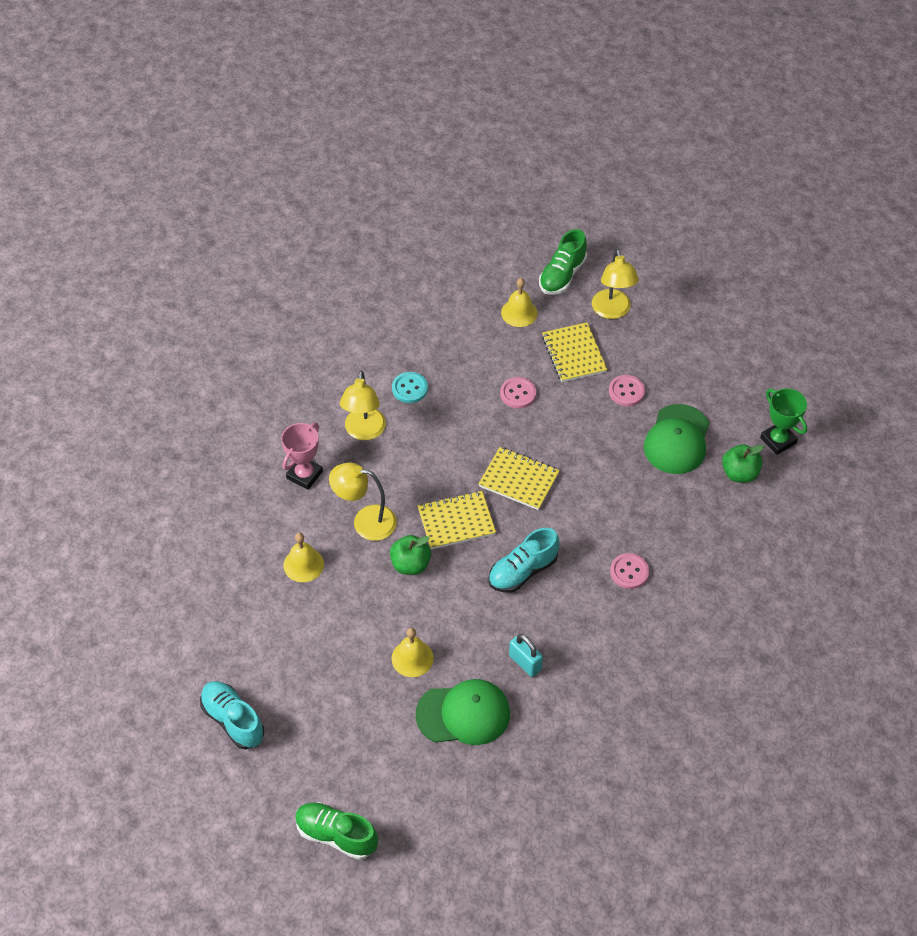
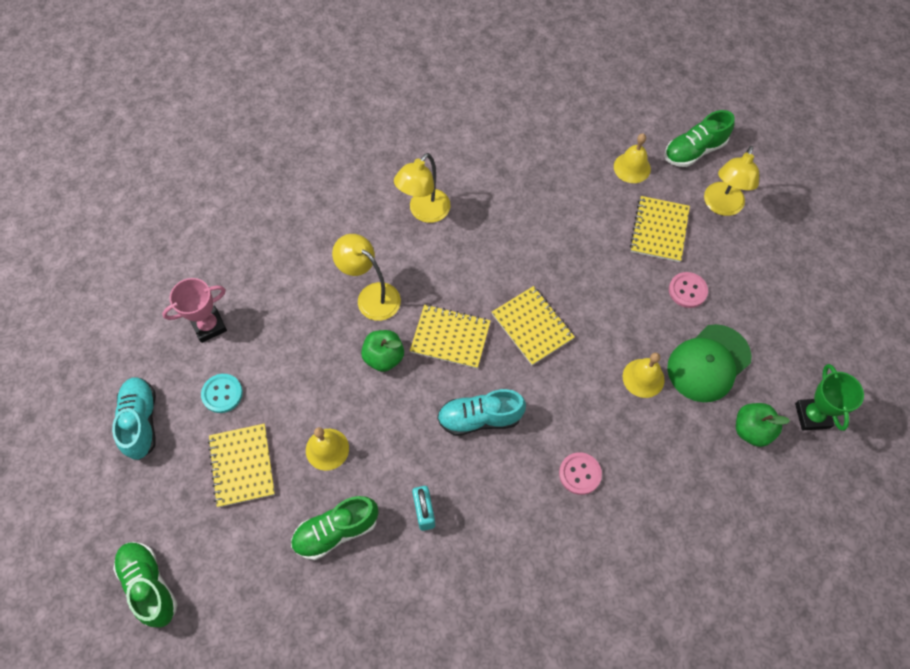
camera: 30 degrees right, 10 degrees up
pink trophy [281,423,323,490] -> pink trophy moved to [162,278,227,343]
yellow bell [284,533,324,582] -> yellow bell moved to [623,353,665,398]
turquoise button [392,372,428,403] -> turquoise button moved to [201,374,243,413]
green cap [415,679,510,745] -> green shoe [291,496,378,560]
pink button [500,377,536,408] -> none
none -> yellow notebook [208,424,275,507]

